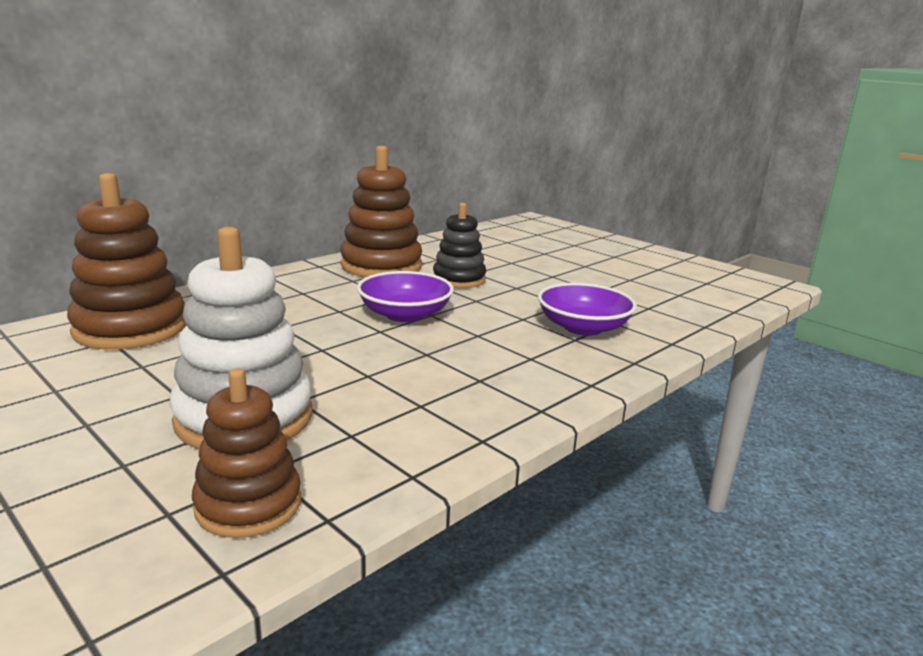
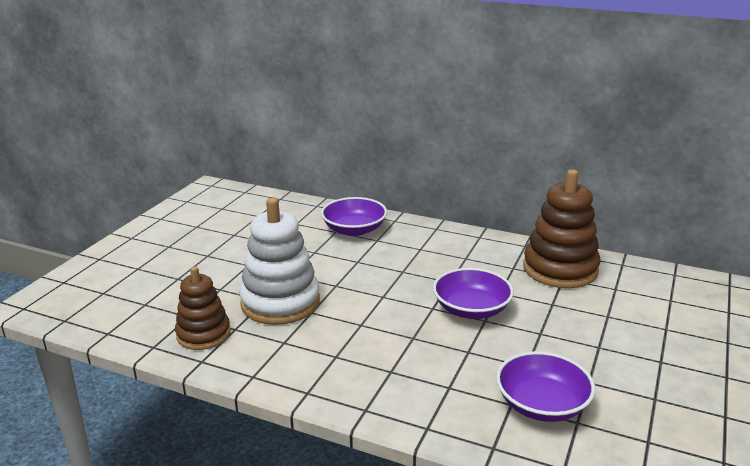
camera: 70 degrees right, 5 degrees up
brown stacking toy [67,173,186,350] -> purple bowl [321,197,387,236]
black stacking toy [433,203,486,288] -> none

